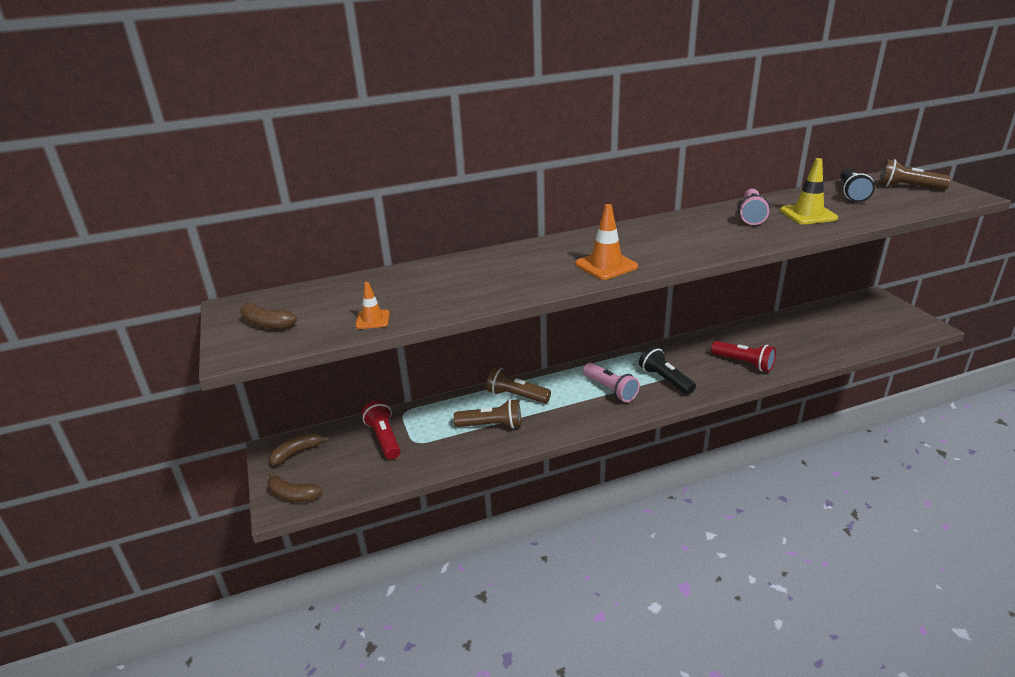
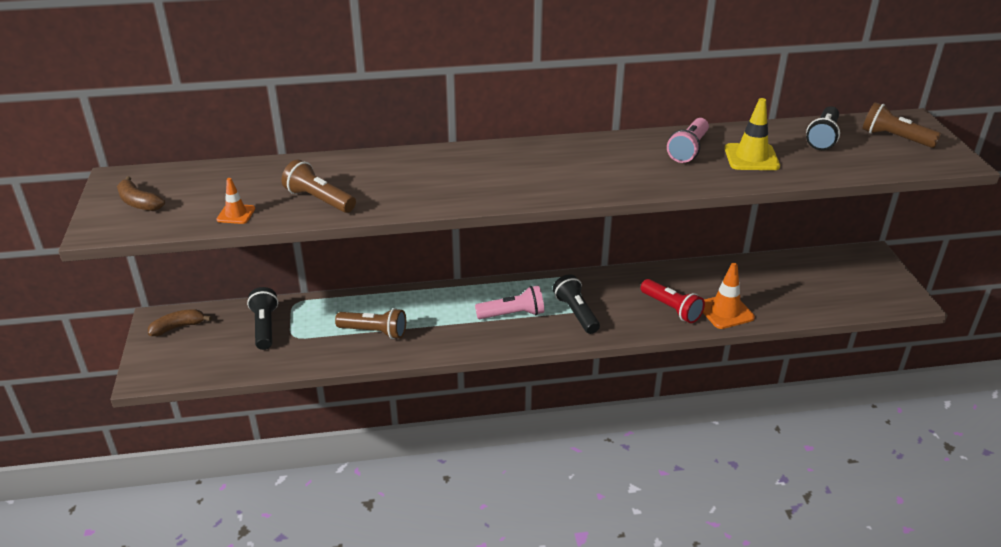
camera: 10 degrees right, 5 degrees up
brown banana [268,473,323,502] -> none
red flashlight [362,400,400,460] -> black flashlight [247,287,278,350]
brown flashlight [487,367,551,403] -> brown flashlight moved to [282,159,356,213]
orange traffic cone [575,204,638,280] -> orange traffic cone moved to [703,263,755,329]
pink flashlight [583,363,640,402] -> pink flashlight turned 75 degrees counterclockwise [475,286,544,319]

